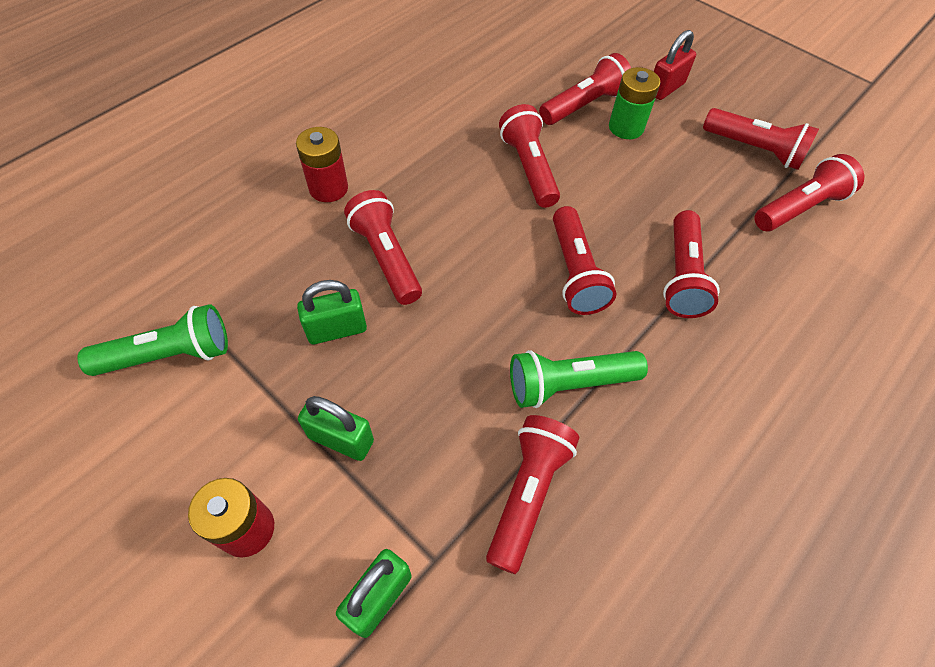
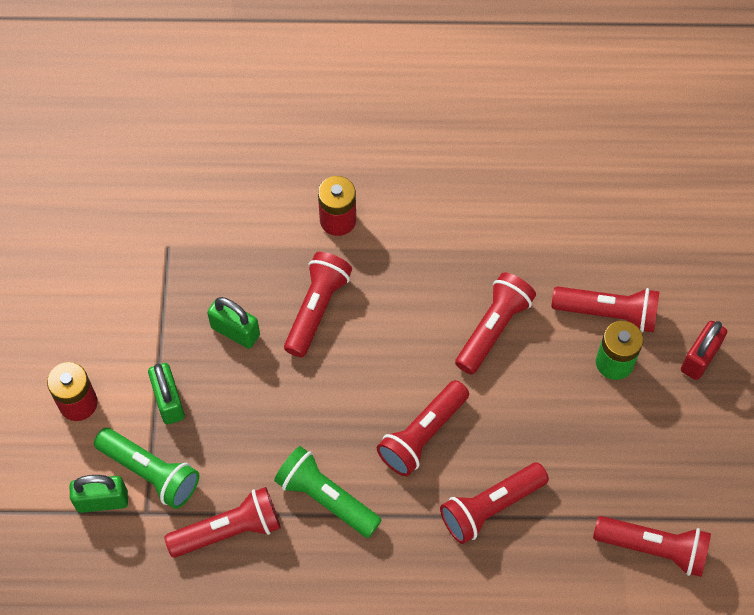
camera: 50 degrees right, 5 degrees up
green flashlight [78,304,228,376] -> green flashlight moved to [94,428,199,509]
red padlock [654,30,696,100] -> red padlock turned 60 degrees counterclockwise [681,321,727,380]
red flashlight [703,108,819,170] -> none

